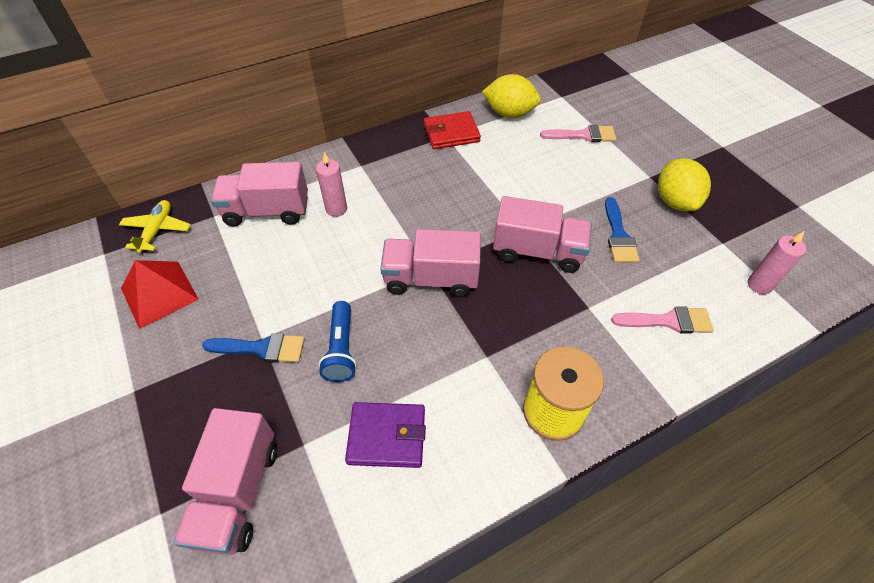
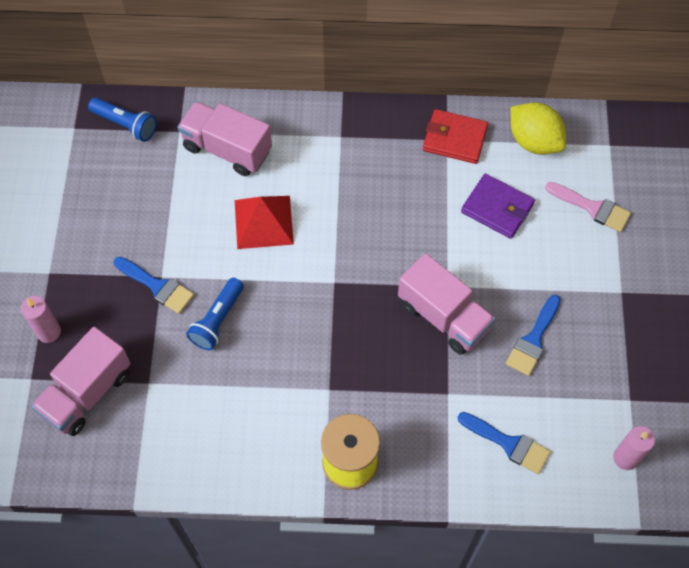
camera: 30 degrees right, 10 degrees up
yellow plane [119,200,191,253] -> blue flashlight [88,97,157,142]
red pyramid [121,260,199,329] -> red pyramid moved to [235,196,294,249]
pink candle [316,152,347,217] -> pink candle moved to [21,296,61,343]
purple wallet [345,402,426,468] -> purple wallet moved to [461,174,535,239]
pink truck [380,229,481,297] -> none
pink brush [611,306,713,334] -> blue brush [458,412,551,474]
yellow lemon [658,158,711,211] -> none

